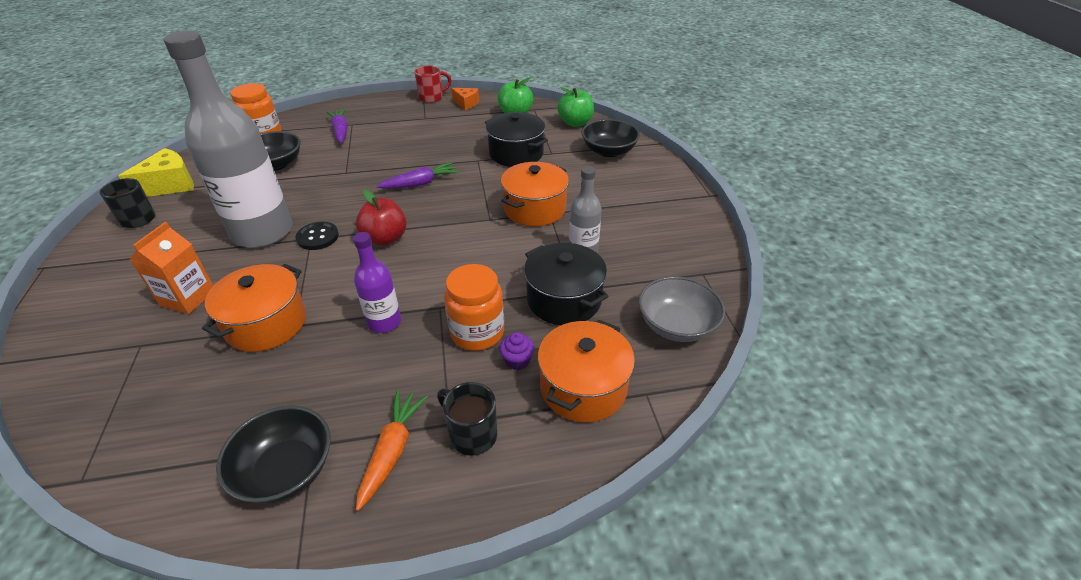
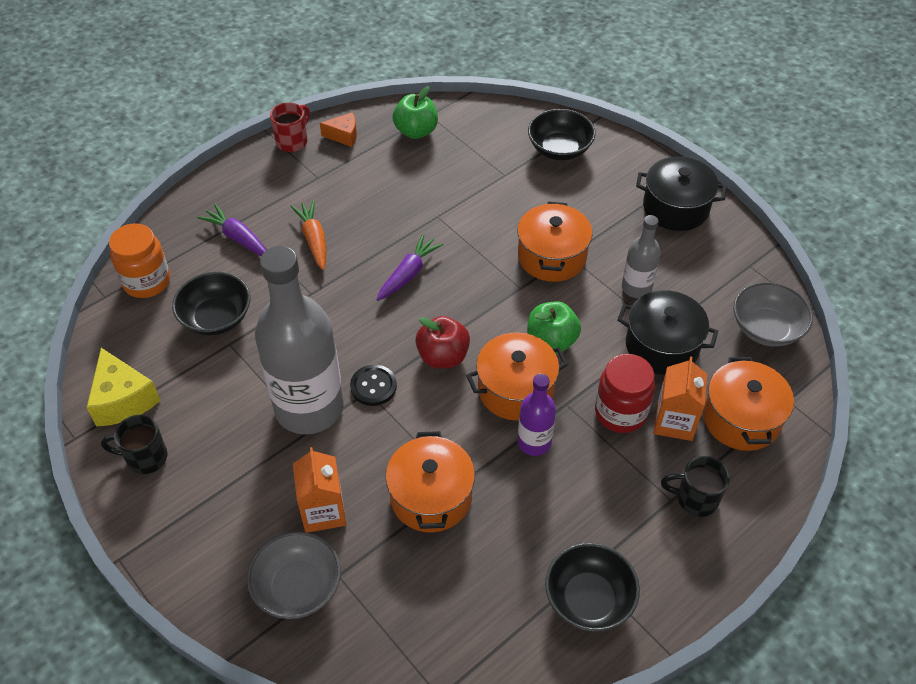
camera: 30 degrees left, 10 degrees up
yellow cheese [119,148,194,197] -> yellow cheese turned 135 degrees clockwise [87,348,161,427]
orange carrot [356,390,428,511] -> orange carrot moved to [290,200,326,270]
orange jar [444,264,504,351] -> red jar [595,354,655,433]
black pot [485,112,548,167] -> black pot moved to [636,156,726,231]
purple cupcake [500,332,534,370] -> orange carton [654,356,707,441]
green apple [557,87,594,127] -> green apple moved to [527,301,581,353]
none -> grey bowl [247,531,341,619]
none -> orange pot [466,333,568,420]

